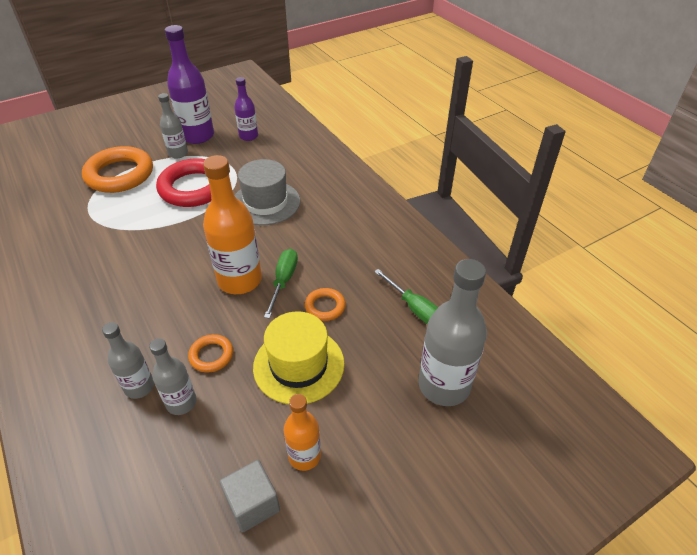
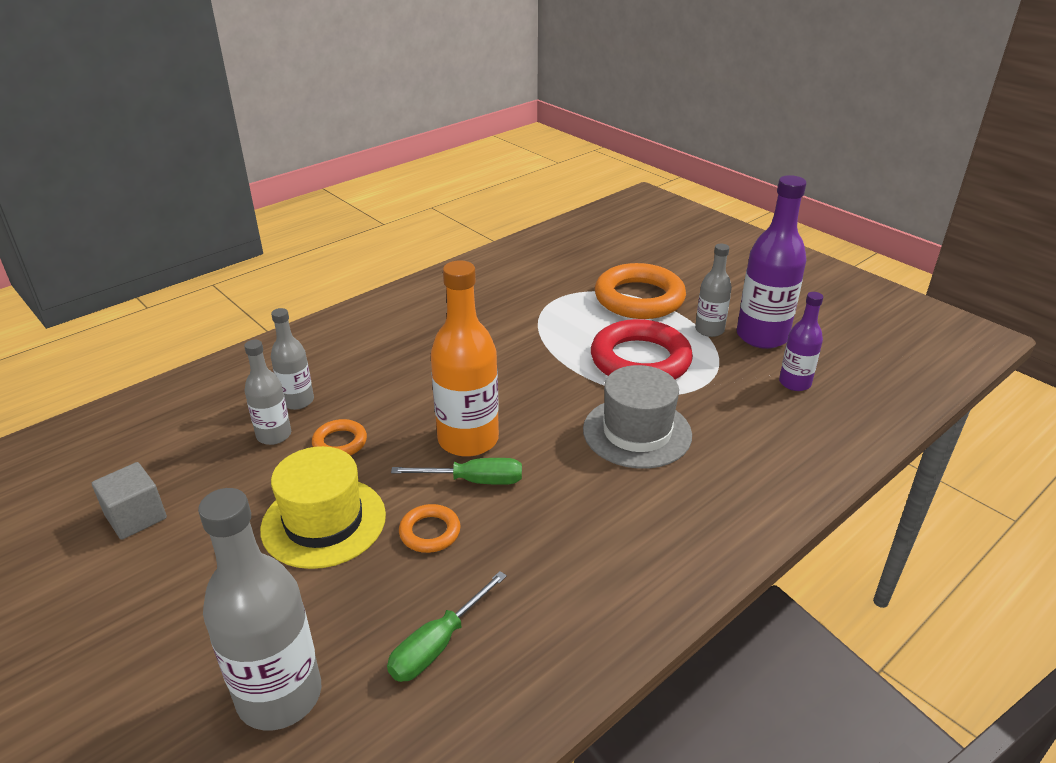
camera: 80 degrees right, 10 degrees down
orange bottle [284,394,321,471] -> none

